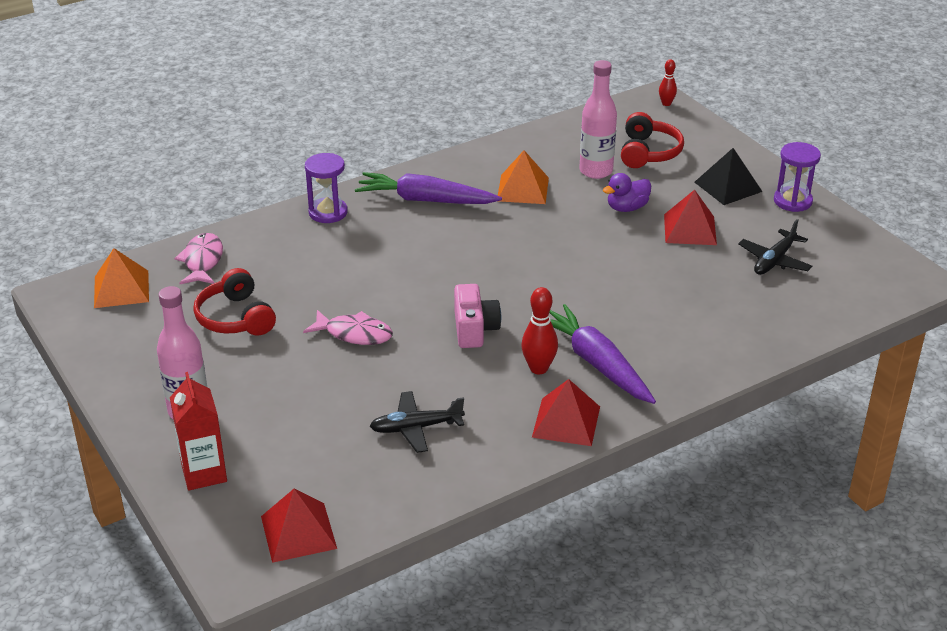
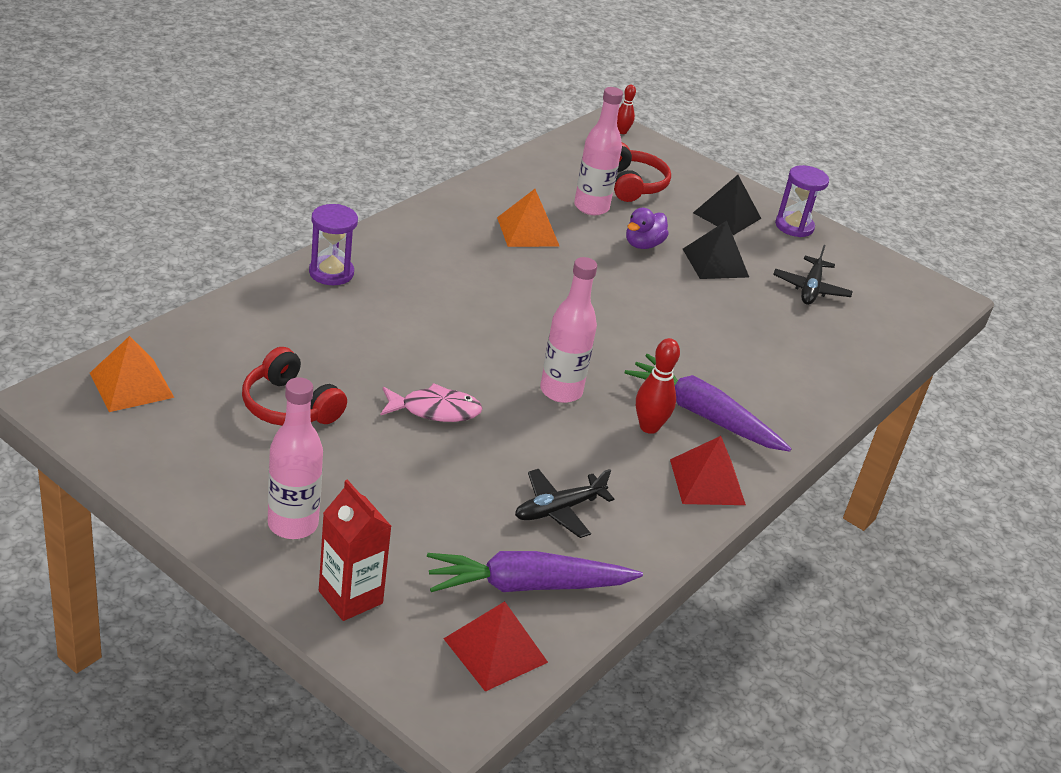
camera: 25 degrees left, 0 degrees up
pink fish [174,233,223,284] -> none
purple carrot [355,172,502,204] -> purple carrot moved to [427,551,643,592]
pink camera [454,284,501,348] -> pink bottle [540,257,597,403]
red pyramid [664,190,717,245] -> black pyramid [683,221,749,279]

